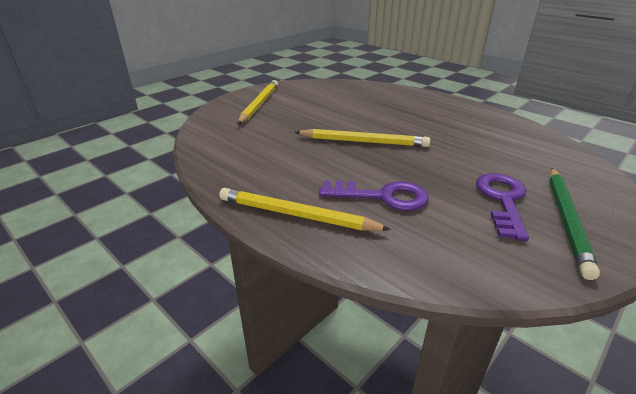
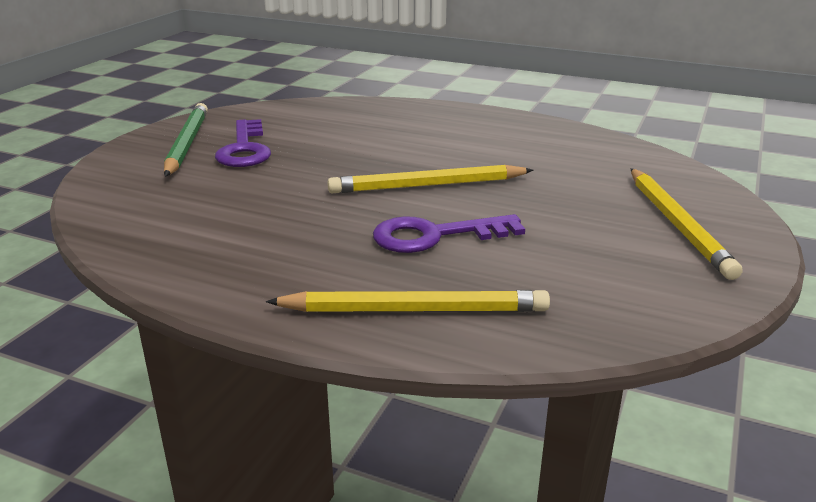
camera: 160 degrees right, 5 degrees down
yellow pencil [219,188,391,231] -> yellow pencil moved to [266,290,550,312]
purple key [319,180,429,211] -> purple key moved to [373,214,525,253]

